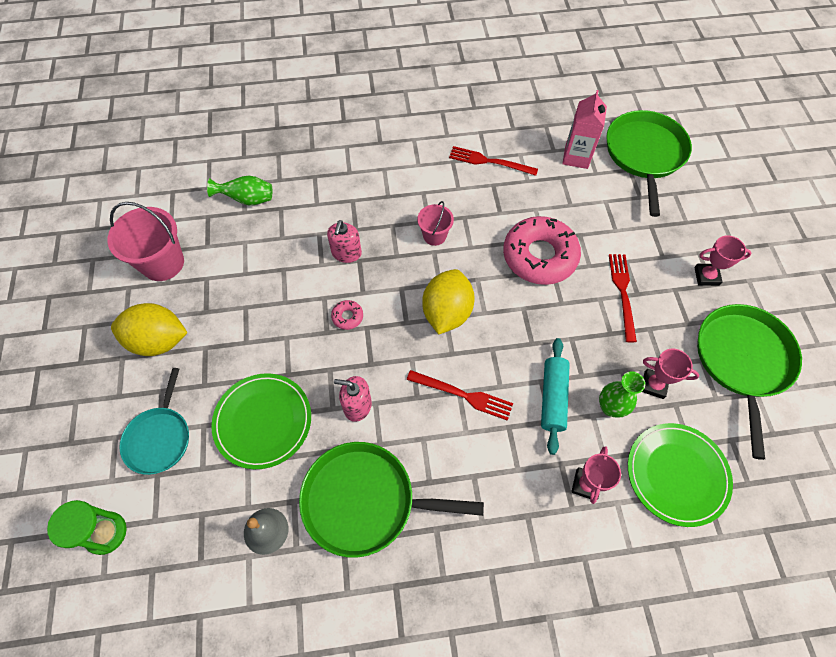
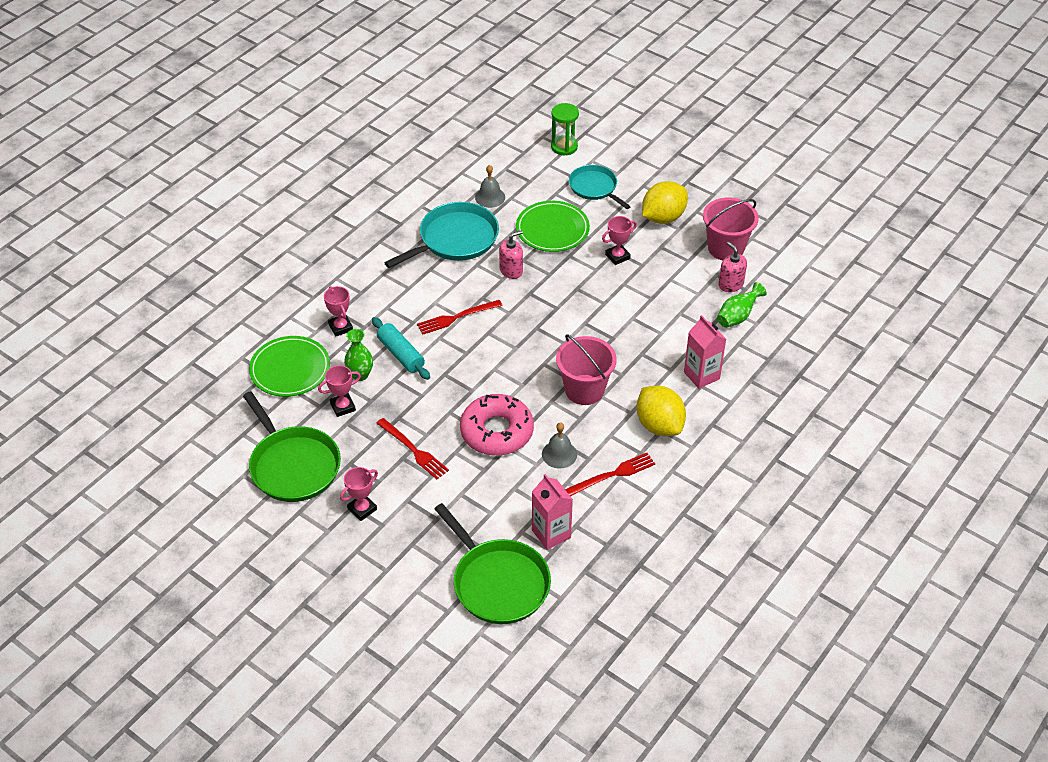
camera: 135 degrees right, 15 degrees down
green pan [299,442,484,558] -> turquoise pan [384,202,499,268]
pink soap dispenser [327,220,362,263] -> pink soap dispenser moved to [719,242,747,292]
pink donut [331,300,363,330] -> none
pink bucket [417,201,454,246] -> pink bucket [556,334,617,405], size x1.75
yellow lemon [422,269,475,334] -> yellow lemon moved to [637,386,686,436]
none -> grey bell [542,423,577,469]
none -> pink trophy [602,216,637,265]
none -> pink carton [684,315,726,389]

